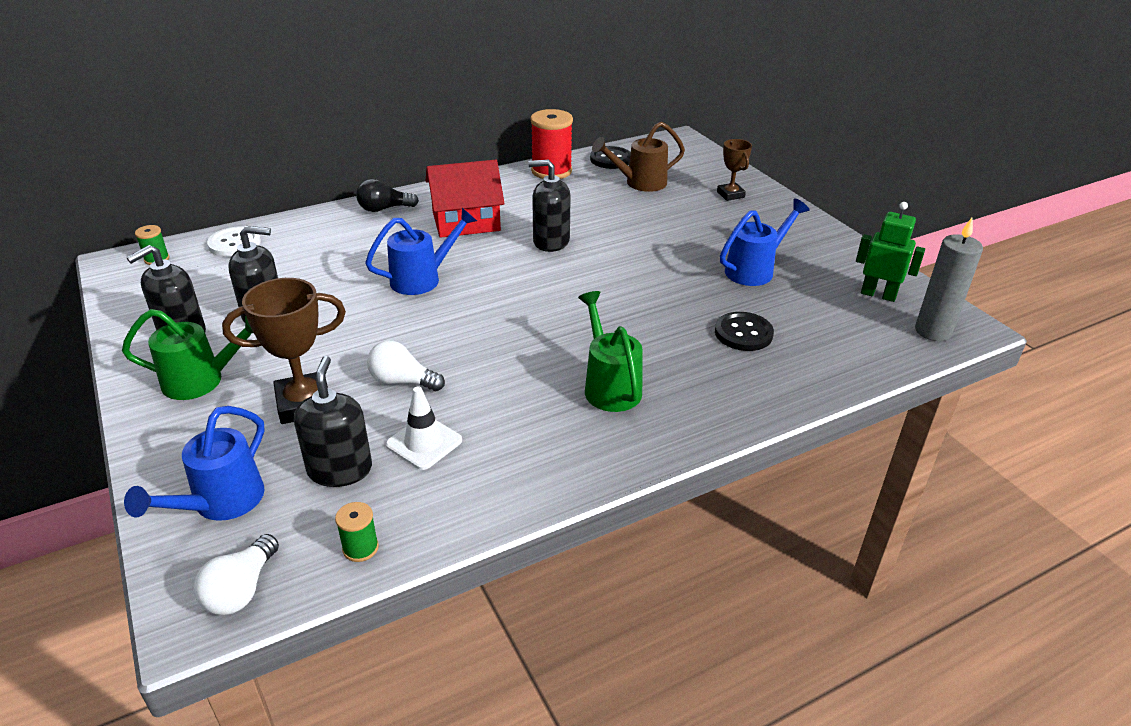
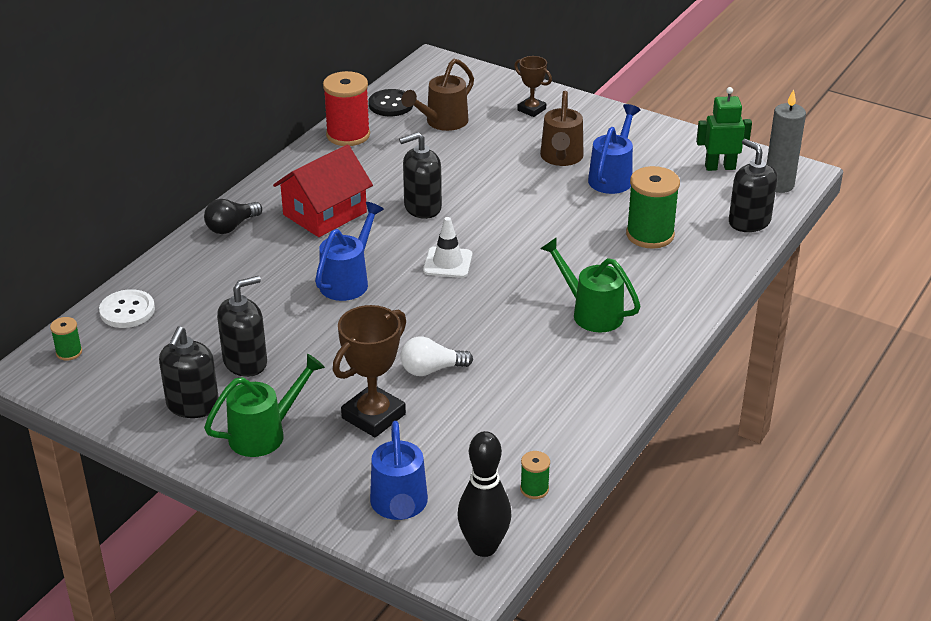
camera: 30 degrees left, 0 degrees up
white light bulb [194,534,279,615] -> black bowling pin [457,431,512,557]
black soap dispenser [294,356,372,487] -> black soap dispenser moved to [729,139,777,232]
white traffic cone [386,386,462,470] -> white traffic cone moved to [423,217,472,278]
black button [715,312,774,351] -> green spool [626,166,680,249]
none -> brown watering can [540,90,584,166]

